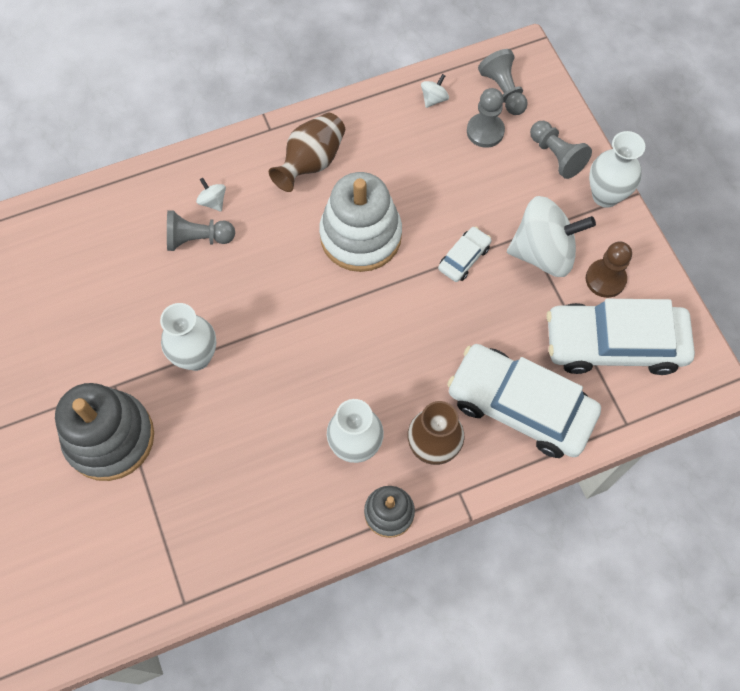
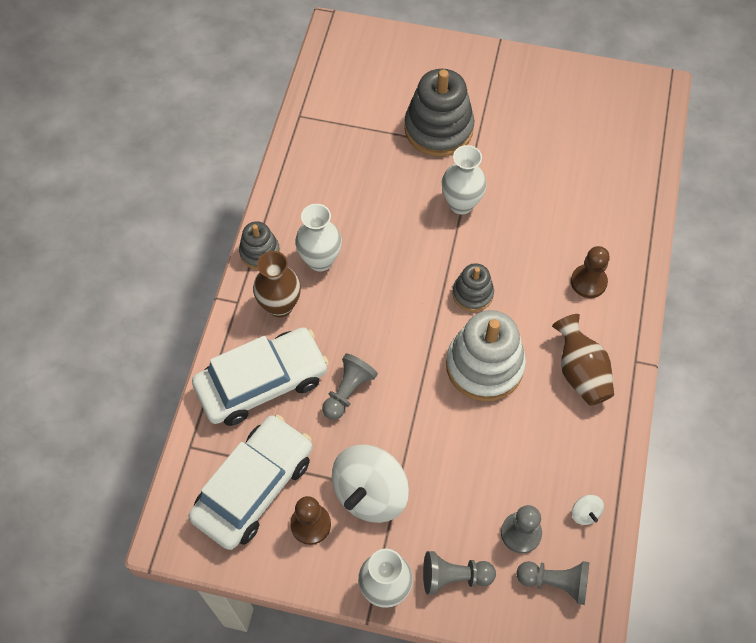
camera: 125 degrees right, 5 degrees down
grey pawn [167,210,235,251] -> grey pawn moved to [322,353,378,420]
white spinning top [196,178,226,212] -> brown pawn [571,246,610,298]
white car [438,227,491,282] -> none
none -> grey stacking toy [452,263,494,312]

